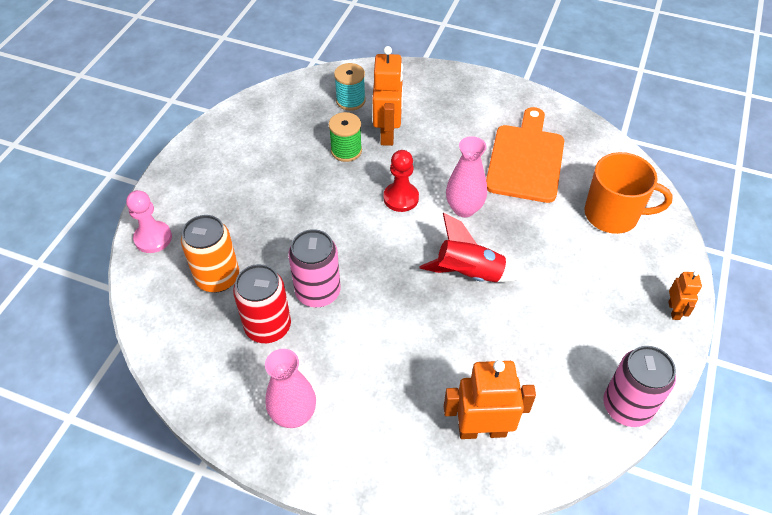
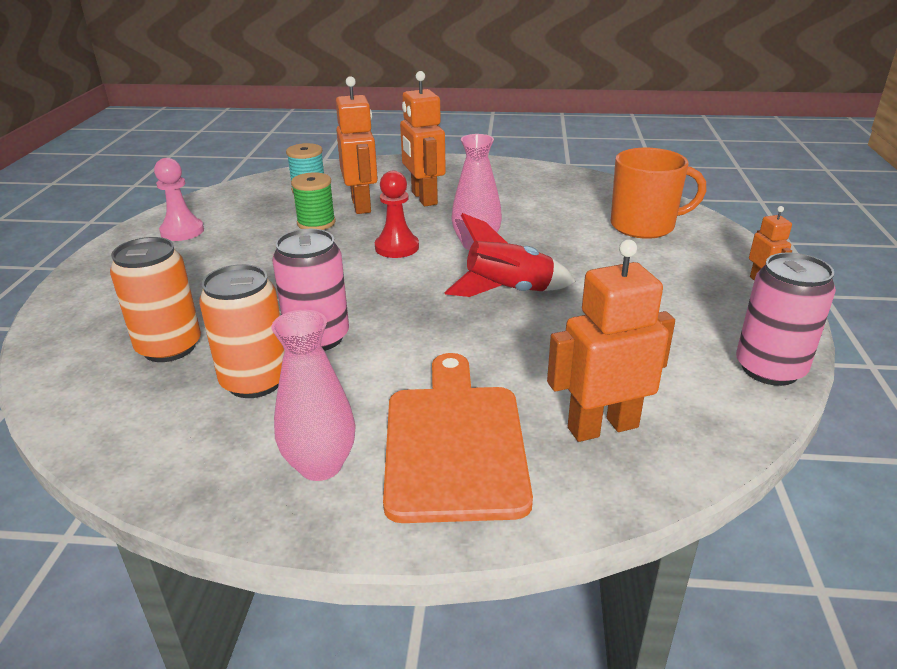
camera: 15 degrees left, 20 degrees down
pink pawn [126,190,172,253] -> pink pawn moved to [154,158,204,241]
red can [233,264,291,343] -> orange can [199,264,285,398]
orange cutting board [486,107,564,203] -> orange cutting board moved to [383,353,533,523]
none -> orange robot [400,71,446,206]

